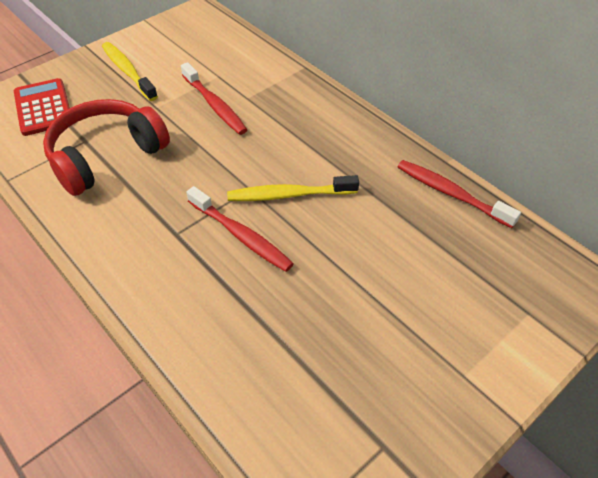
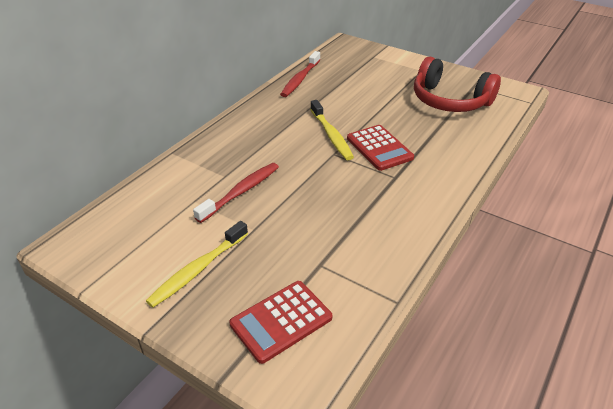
camera: 105 degrees left, 10 degrees down
red headphones [43,99,170,196] -> red headphones moved to [414,57,501,112]
red toothbrush [186,186,294,272] -> red calculator [347,125,414,171]

